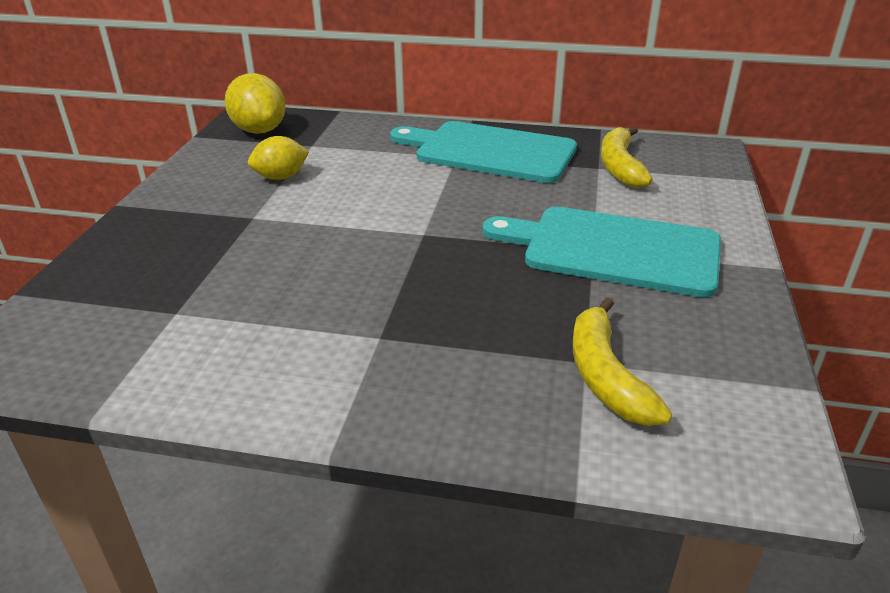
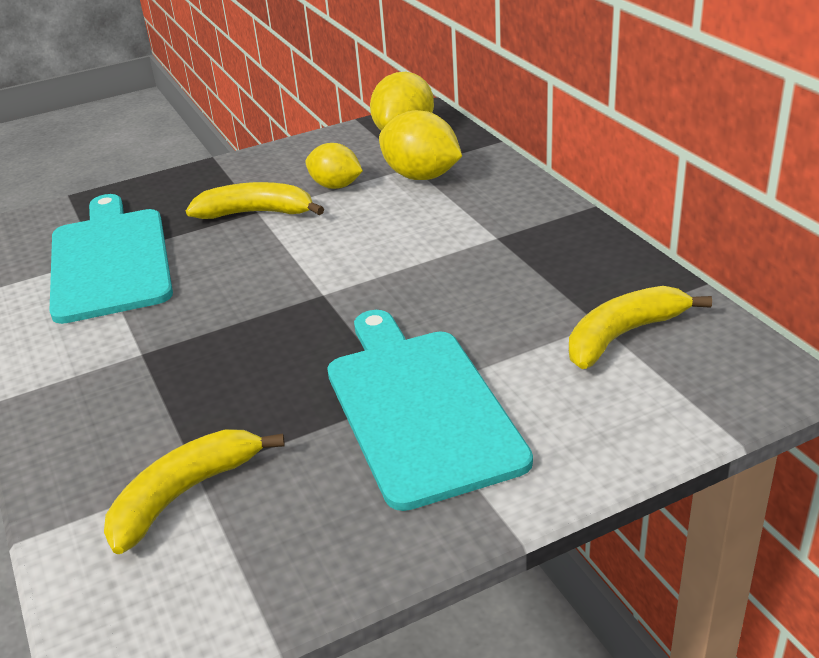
camera: 55 degrees right, 0 degrees up
turquoise cutting board [390,121,577,183] -> turquoise cutting board moved to [49,194,173,324]
none -> yellow banana [186,182,324,219]
none -> yellow lemon [379,110,462,180]

